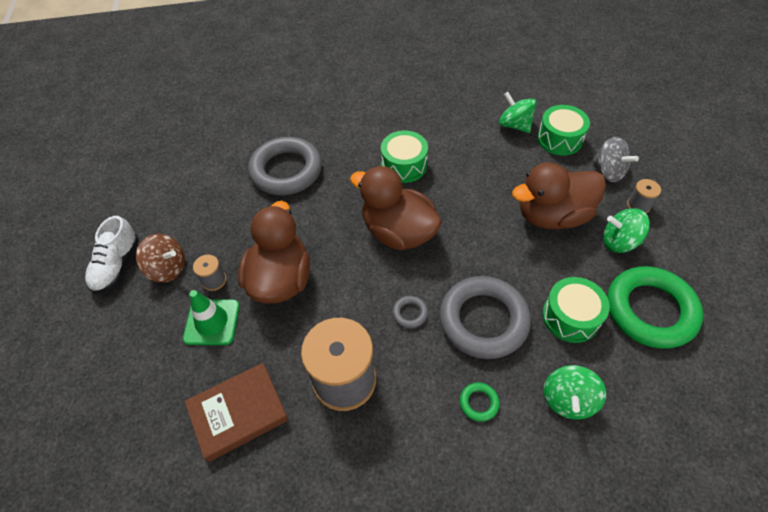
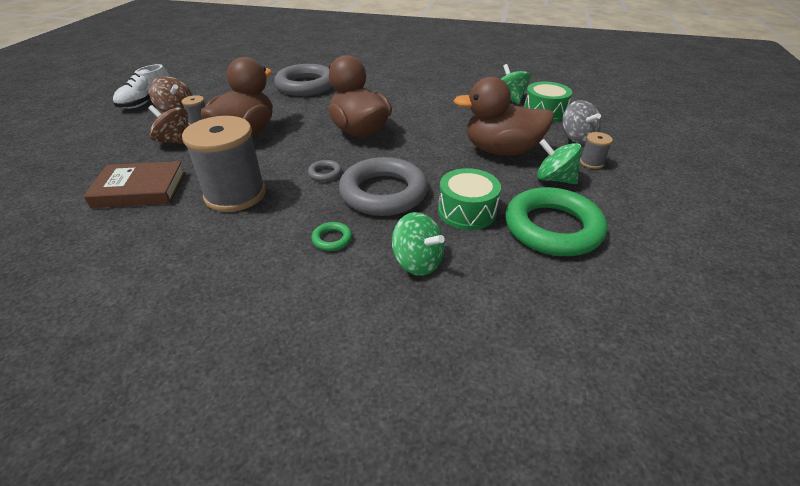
camera: 20 degrees right, 15 degrees down
green traffic cone [183,290,240,345] -> brown spinning top [148,105,188,144]
green drum [381,130,428,183] -> none
green spinning top [543,365,606,419] -> green spinning top turned 90 degrees counterclockwise [392,212,445,276]

